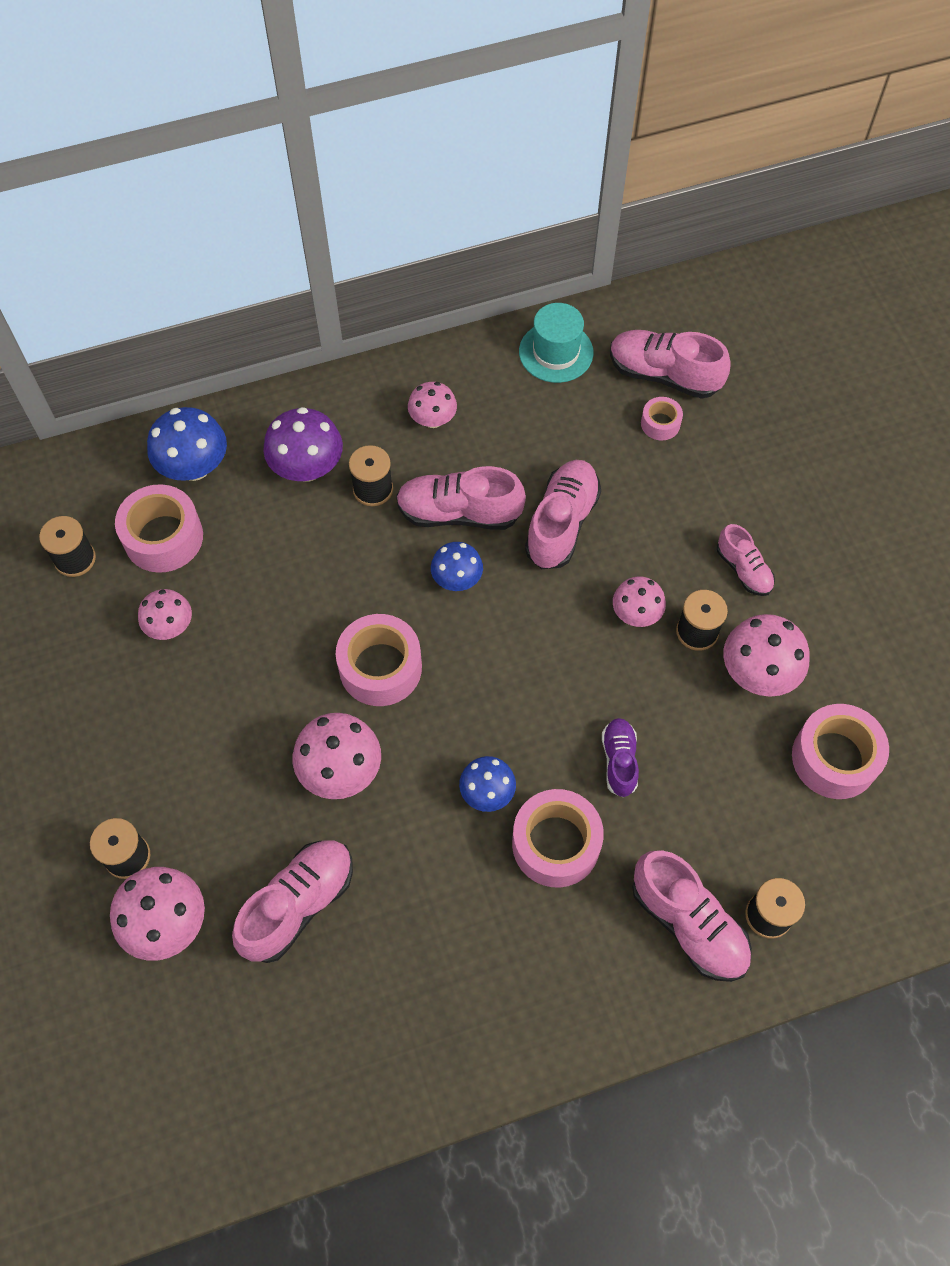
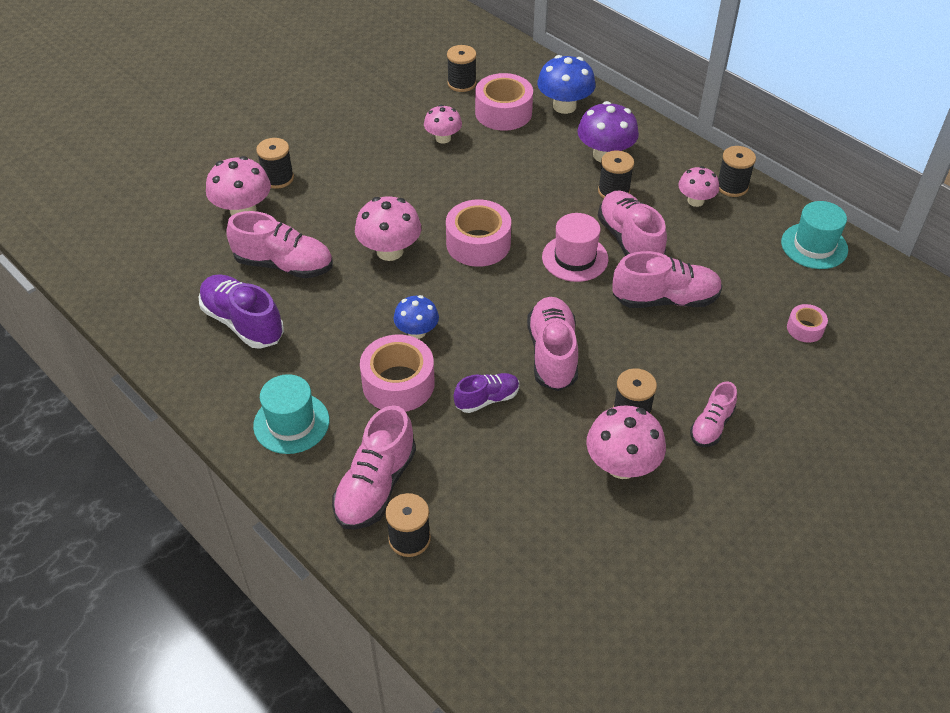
camera: 65 degrees right, 15 degrees down
blue mushroom [431,542,483,591] -> pink hat [542,213,608,282]
pink shoe [610,330,730,399] -> pink shoe moved to [527,297,578,391]
pink mushroom [613,576,666,627] -> none
pink tape [792,704,889,799] -> none
none -> purple shoe [199,274,284,349]
none -> turquoise hat [253,374,329,454]
none -> black spool [718,146,756,197]

